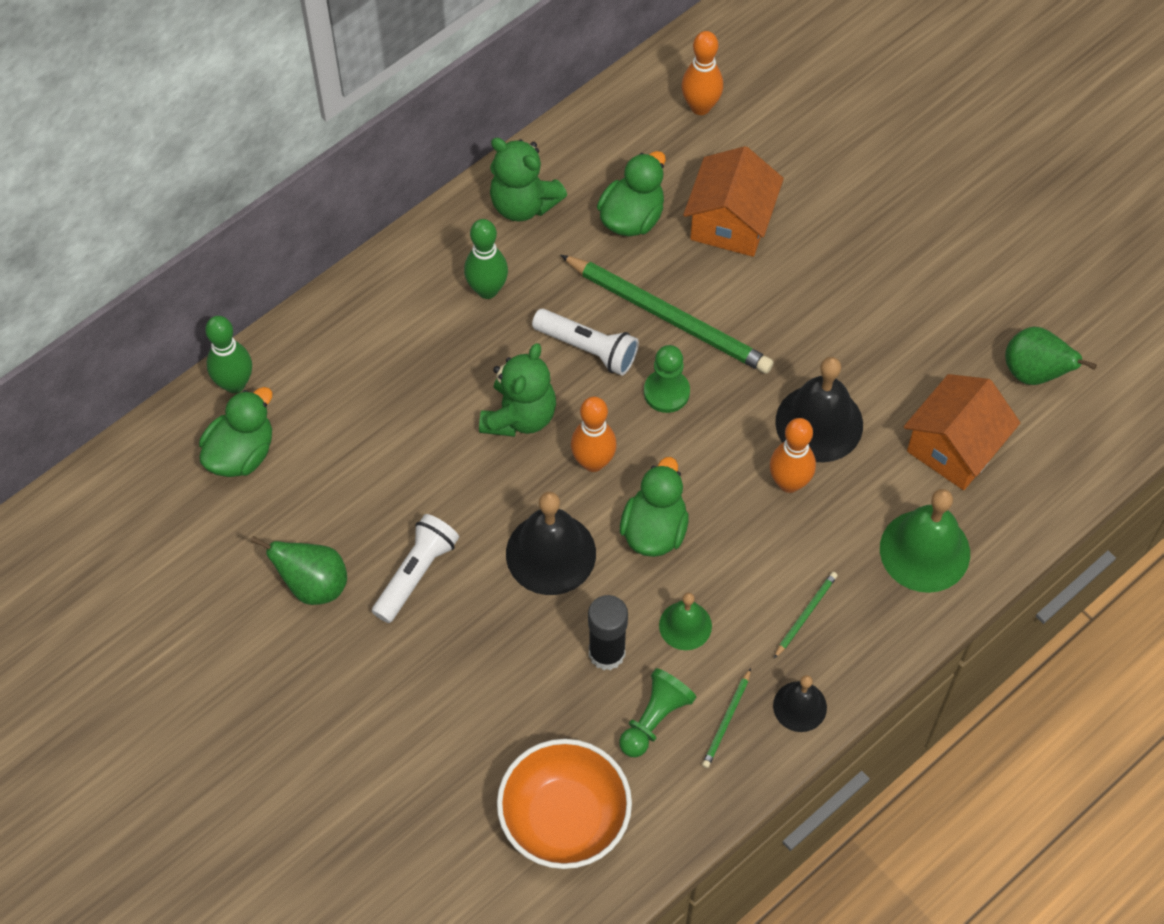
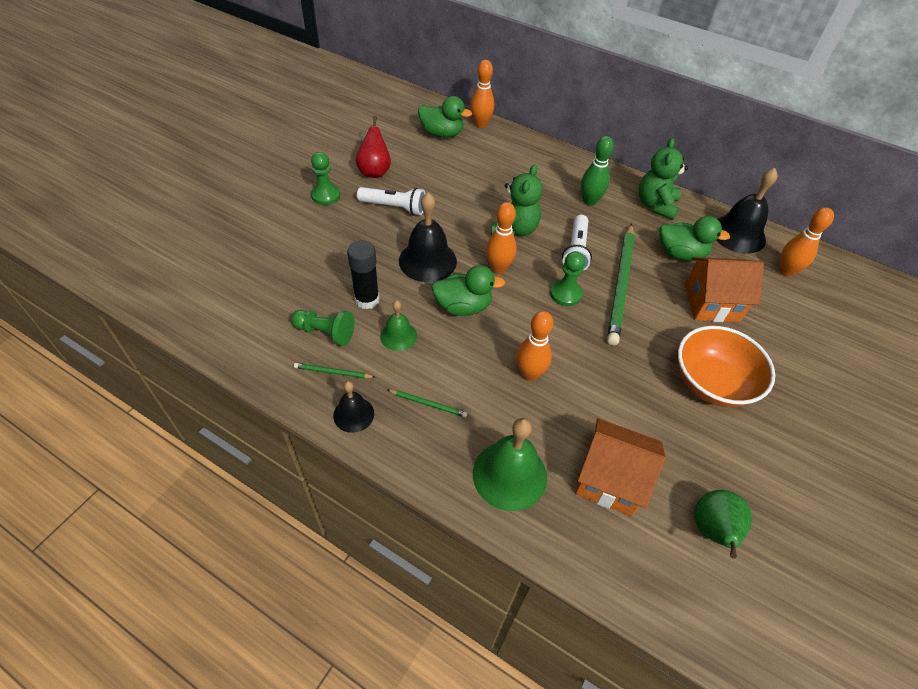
camera: 70 degrees right, 10 degrees down
green bowling pin [205,316,252,393] -> orange bowling pin [470,60,495,128]
green pear [250,536,347,605] -> red pear [356,116,391,178]
green teddy bear [479,343,556,437] -> green teddy bear turned 75 degrees counterclockwise [491,164,543,236]
orange bowl [497,739,632,869] -> orange bowl moved to [678,326,775,407]
black bell [775,357,863,462] -> black bell moved to [716,168,778,254]
none -> green pawn [311,152,340,205]

